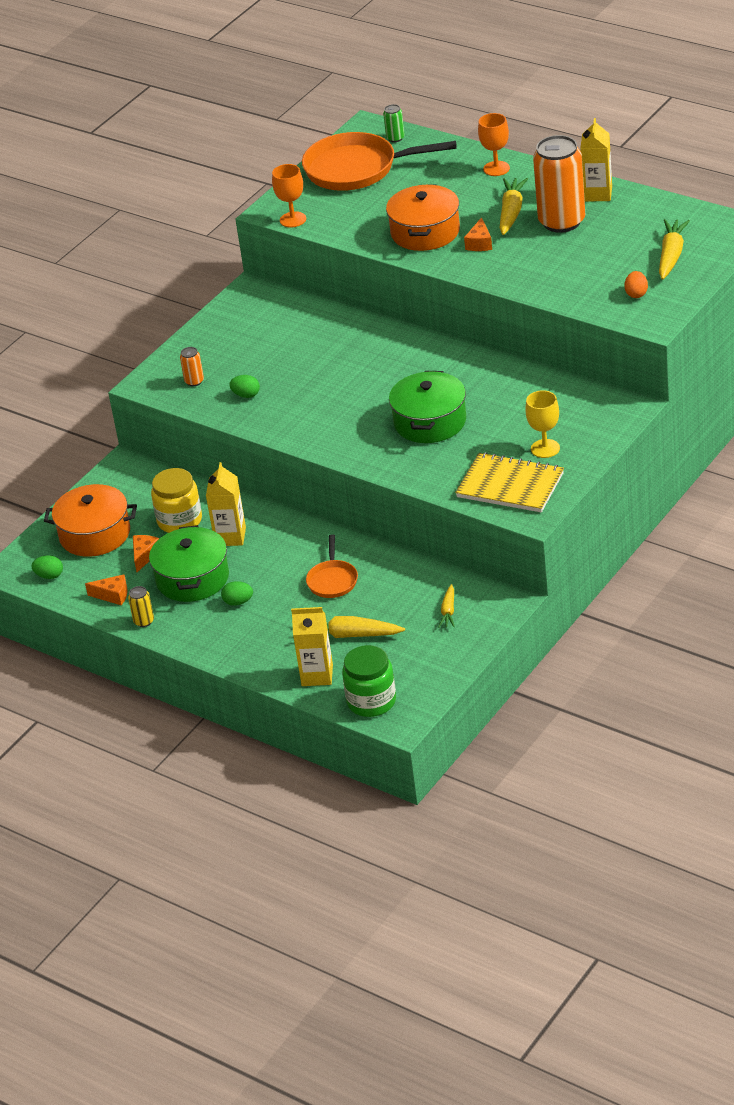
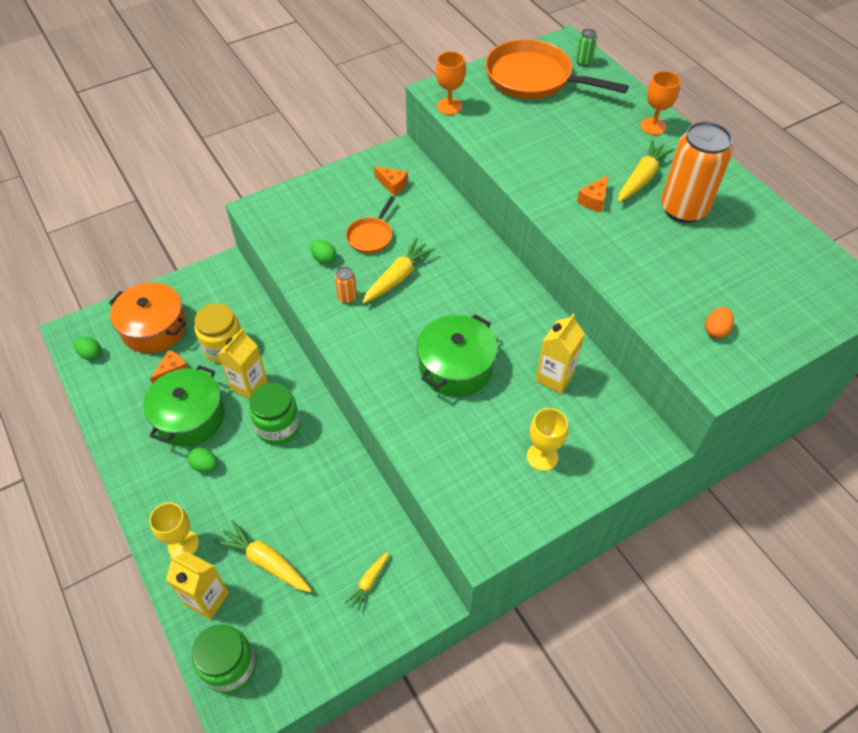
camera: 20 degrees right, 15 degrees up
orange cheese [85,574,128,605] -> orange cheese moved to [374,167,408,196]
yellow can [128,586,154,627] -> none
orange can [180,347,204,386] -> orange can moved to [335,267,357,303]
orange pan [306,534,358,598] -> orange pan moved to [346,196,395,253]
orange pot [386,184,460,251] -> none
yellow notebook [455,452,564,512] -> none
yellow carton [580,118,612,202] -> yellow carton moved to [535,314,585,394]
yellow carrot [659,219,690,280] -> yellow carrot moved to [362,238,435,304]
none -> yellow goblet [149,502,199,558]
none -> green jar [249,383,300,445]

